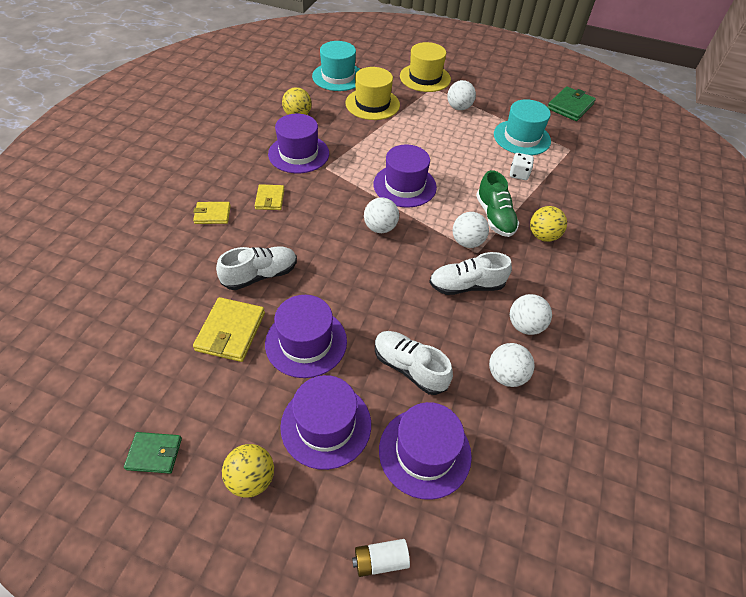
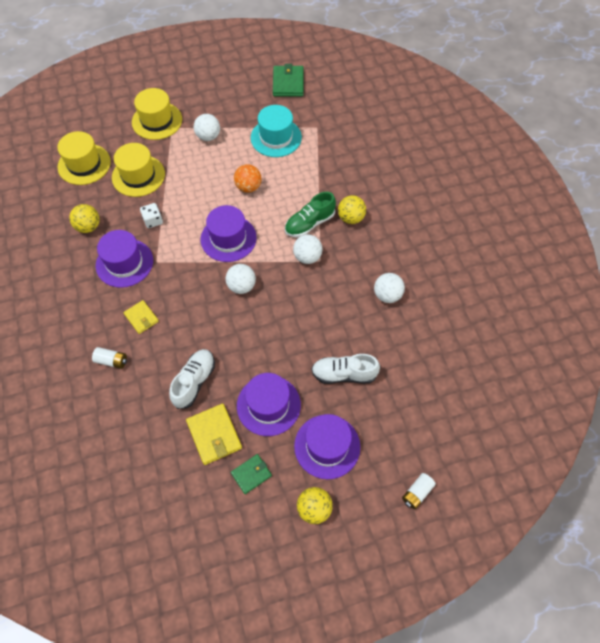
camera: 35 degrees left, 10 degrees up
green wallet [124,432,182,474] -> green wallet moved to [231,454,272,494]
yellow wallet [193,202,231,224] -> white battery [92,347,127,369]
turquoise hat [312,41,360,91] -> yellow hat [57,131,111,185]
purple hat [379,402,472,500] -> none
white shoe [429,252,512,295] -> none
green shoe [476,170,519,237] -> green shoe turned 105 degrees clockwise [285,192,336,237]
white ball [489,343,535,387] -> none
white dice [510,153,534,180] -> white dice moved to [140,203,163,228]
none -> orange ball [234,164,261,193]

